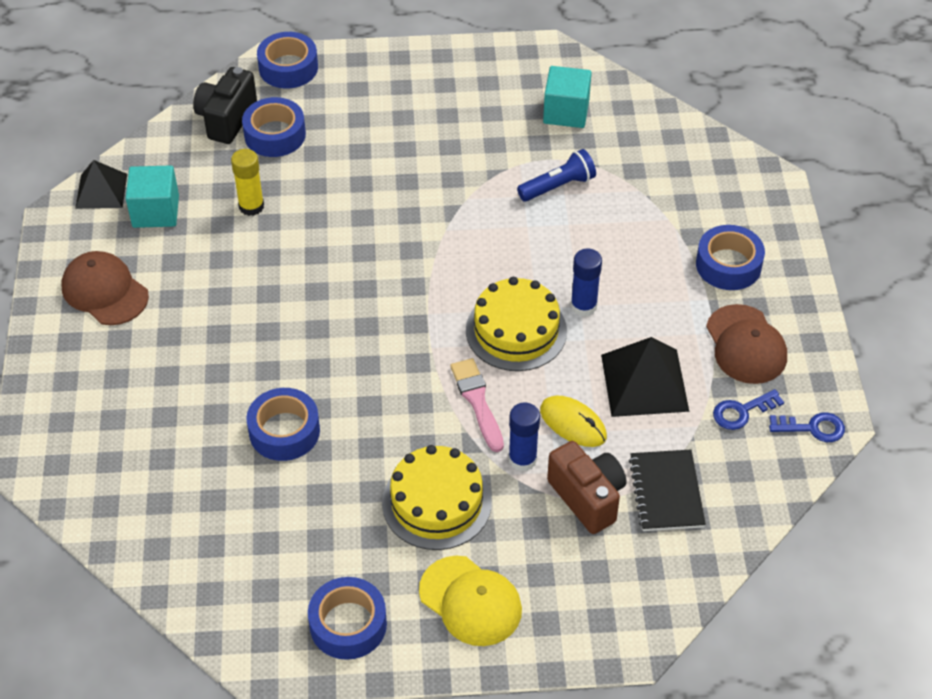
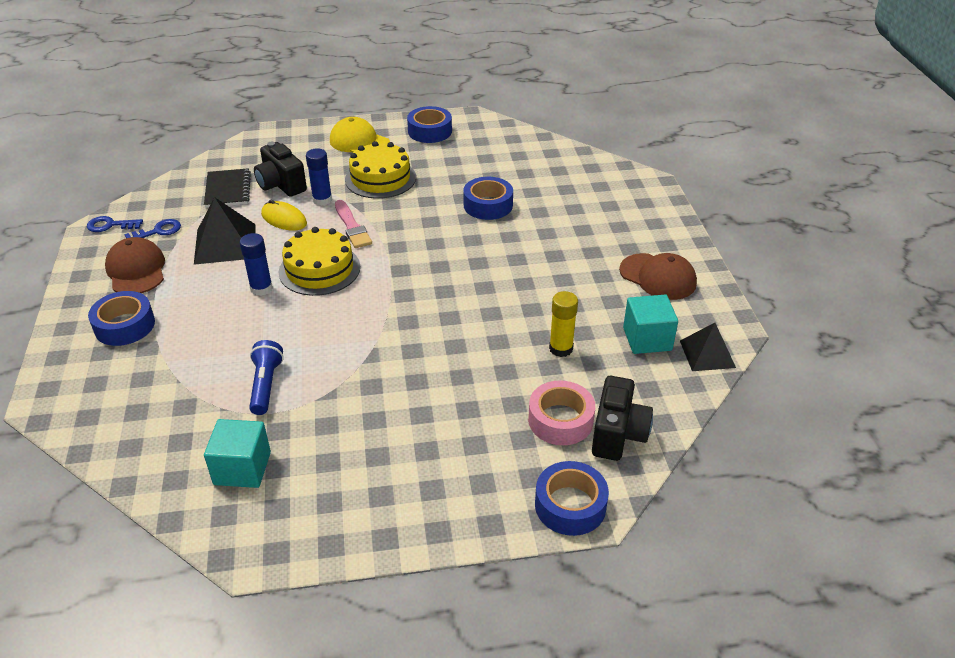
camera: 175 degrees right, 10 degrees down
blue tape [242,97,306,157] -> pink tape [528,380,595,445]
blue flashlight [517,149,596,202] -> blue flashlight turned 120 degrees clockwise [249,340,284,415]
brown camera [547,441,626,534] -> black camera [254,142,307,197]

